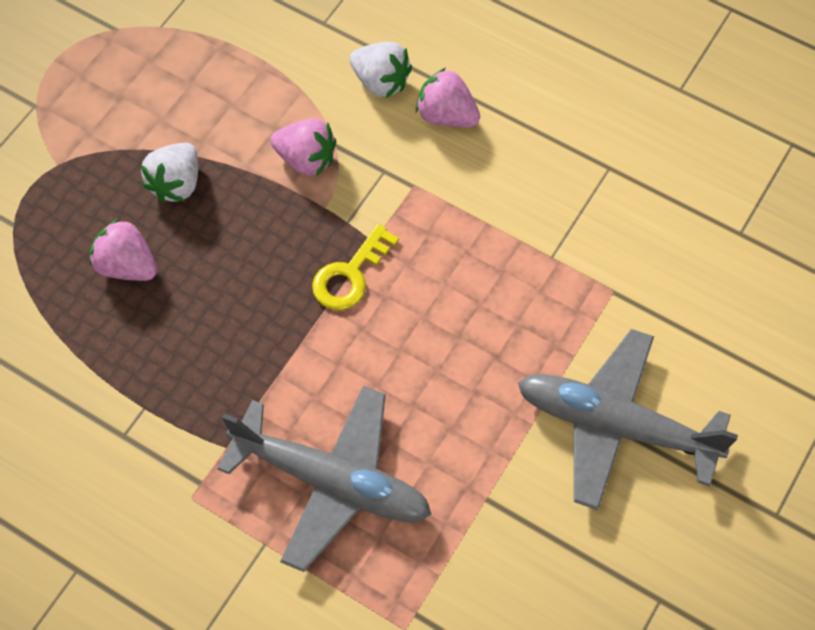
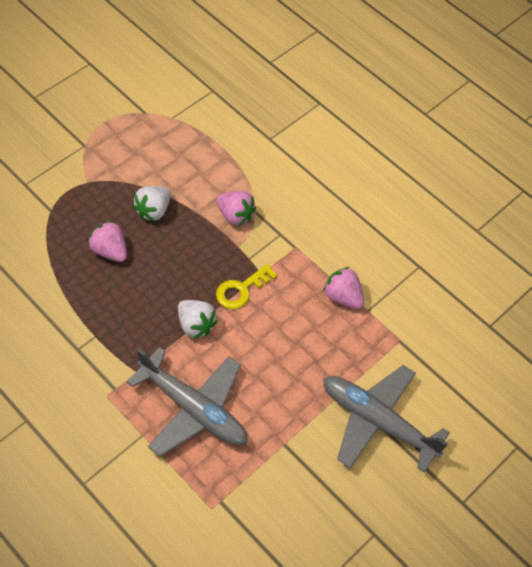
camera: 10 degrees right, 5 degrees down
white strawberry [349,42,412,98] -> white strawberry moved to [178,300,218,339]
pink strawberry [416,68,480,127] -> pink strawberry moved to [323,267,364,309]

